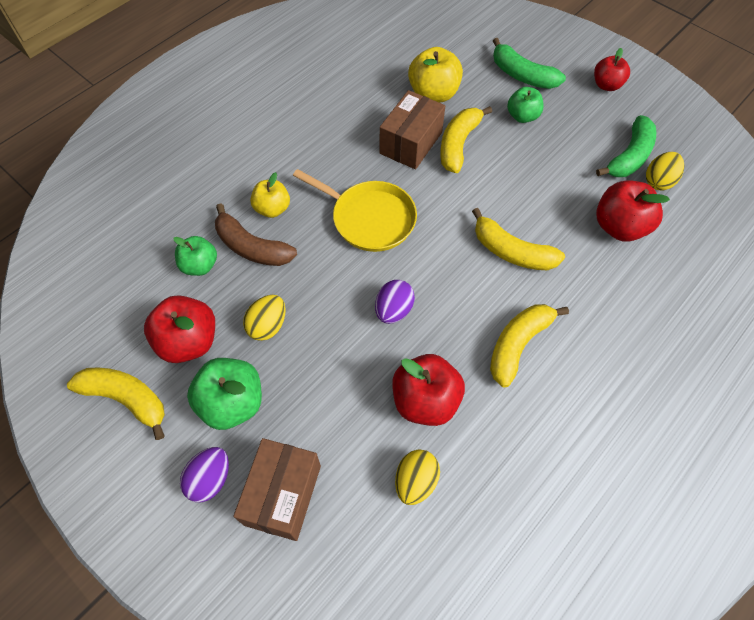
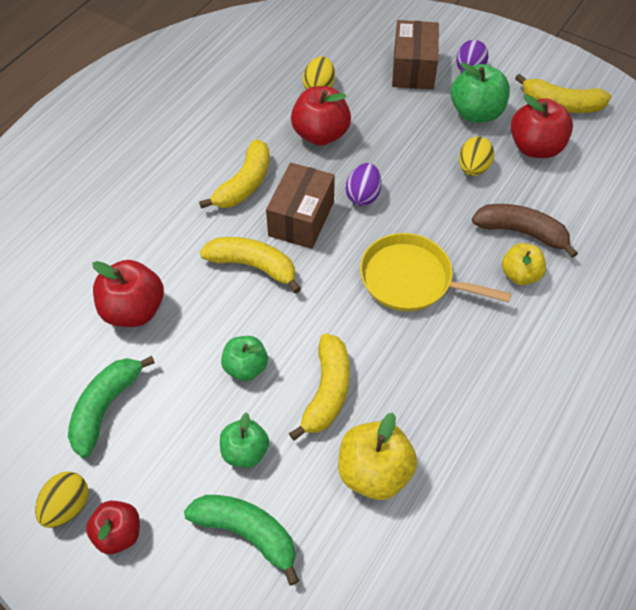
camera: 170 degrees right, 5 degrees down
green apple [174,236,217,276] -> green apple moved to [221,336,268,381]
brown box [380,90,445,169] -> brown box moved to [266,163,335,249]
yellow egg [646,152,684,190] -> yellow egg moved to [35,471,88,528]

